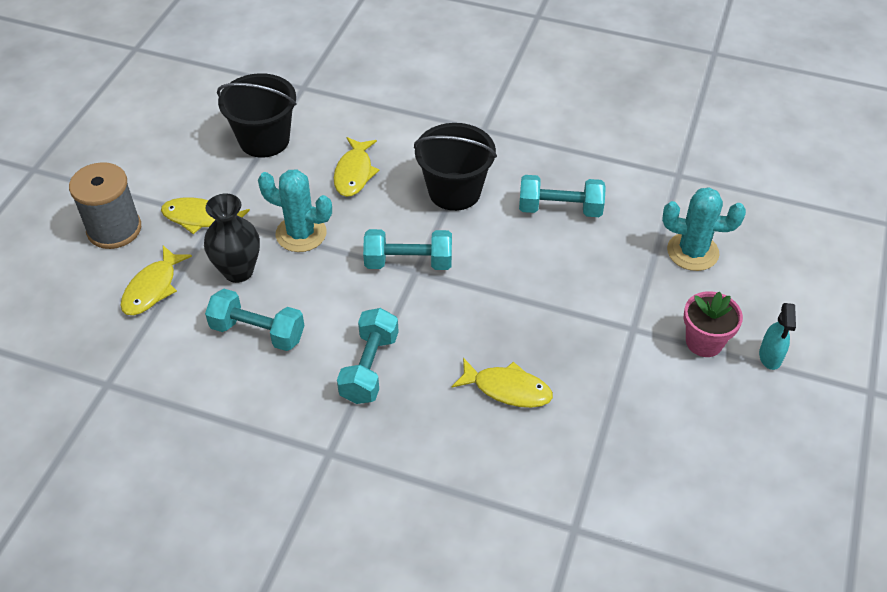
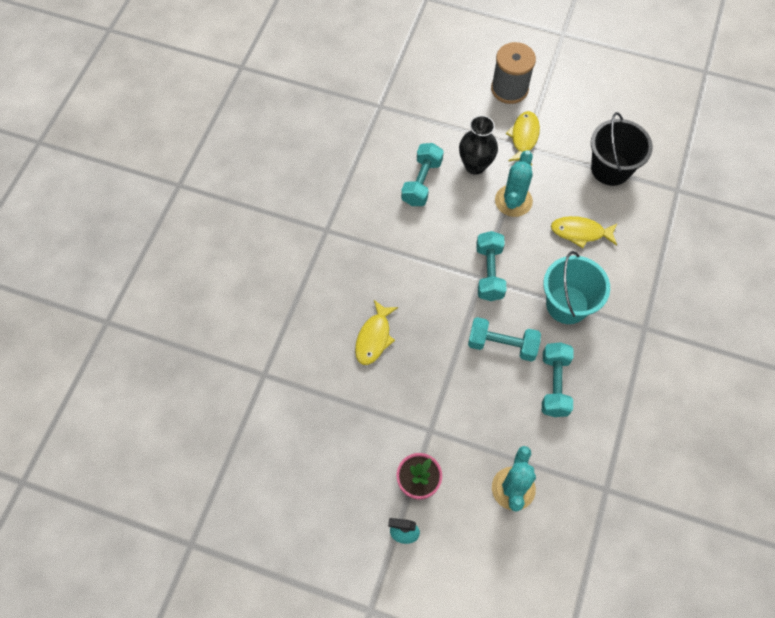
camera: 90 degrees right, 15 degrees up
yellow fish [120,246,192,315] -> none
turquoise dumbbell [337,308,399,404] -> turquoise dumbbell moved to [468,317,541,362]
black bucket [414,123,497,211] -> turquoise bucket [543,251,610,324]

